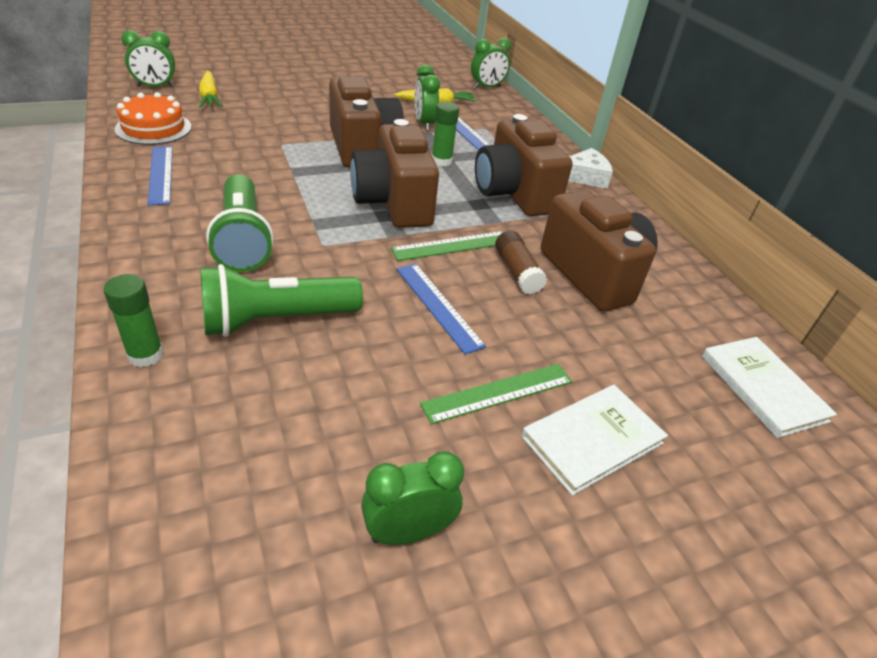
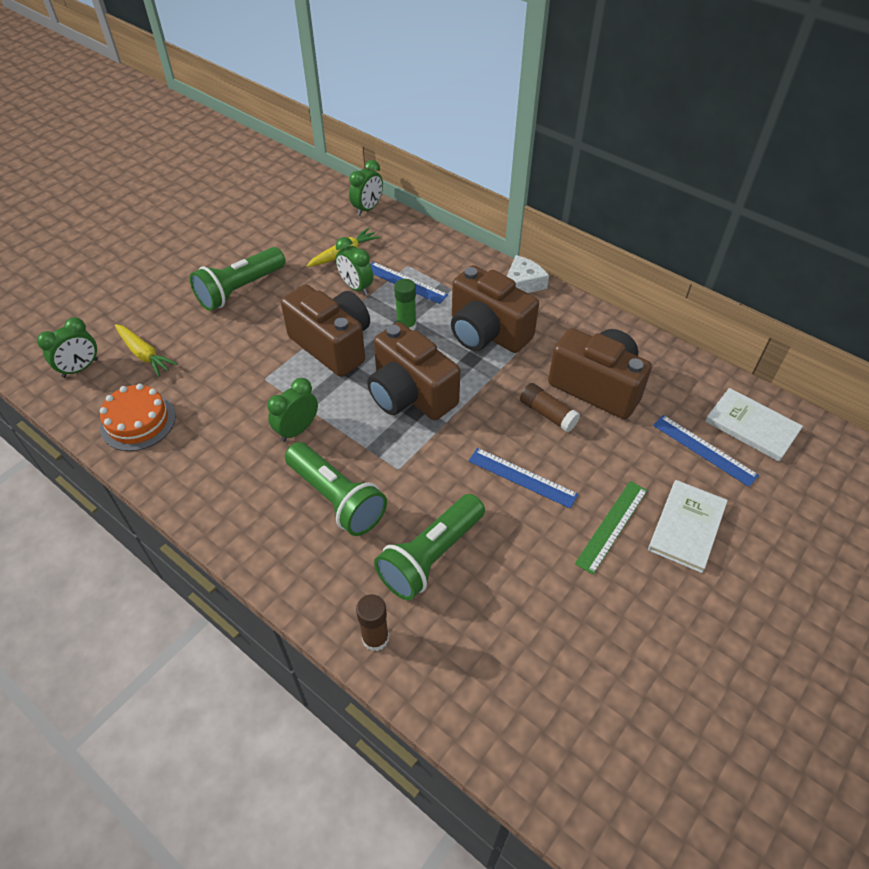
camera: 25 degrees left, 10 degrees up
green glue stick [104,274,164,367] -> brown glue stick [356,594,389,651]
blue ruler [147,146,173,206] -> blue ruler moved to [653,415,759,487]
green clock [361,452,464,545] -> green clock moved to [267,378,318,442]
green ruler [391,231,504,261] -> none
none -> green flashlight [190,247,285,311]

